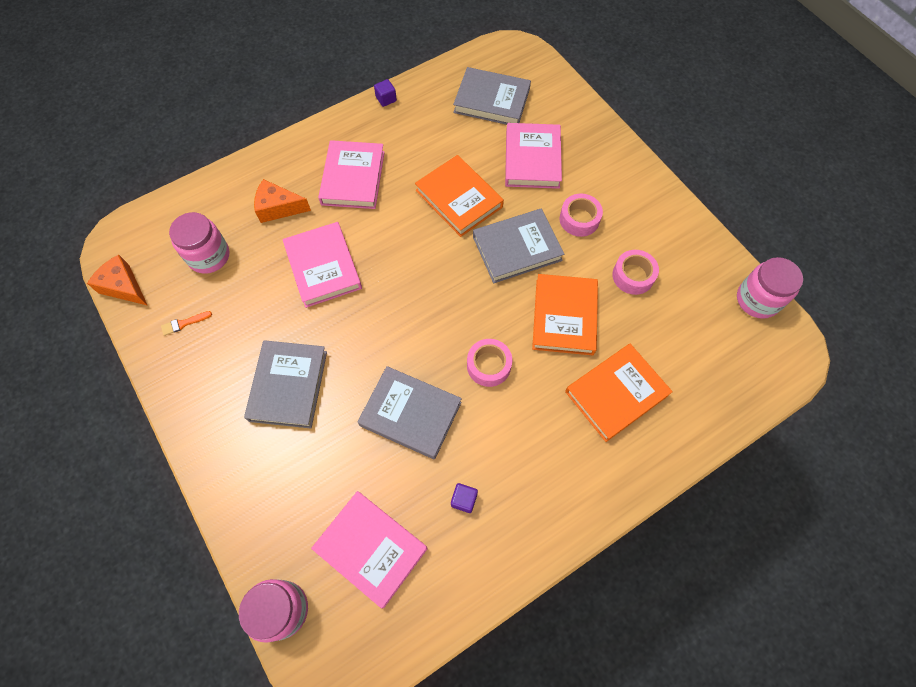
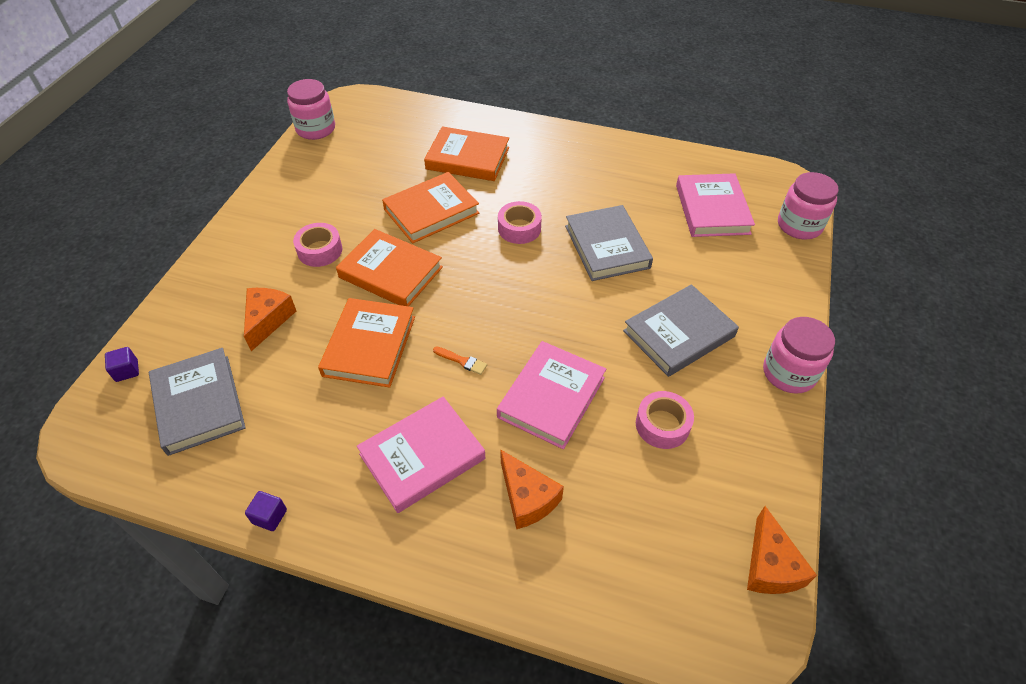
camera: 130 degrees left, 15 degrees down
orange brush [161,311,212,336] -> orange brush moved to [433,347,487,375]
pink jar [169,212,229,274] -> pink jar moved to [763,317,835,394]
purple cube [451,483,478,513] -> purple cube moved to [105,347,139,382]
grey book [473,209,564,283] -> orange book [336,229,443,306]
pink book [505,123,562,189] -> orange cheese [244,288,296,351]
pink tape [612,250,659,295] -> pink tape moved to [636,391,694,449]

